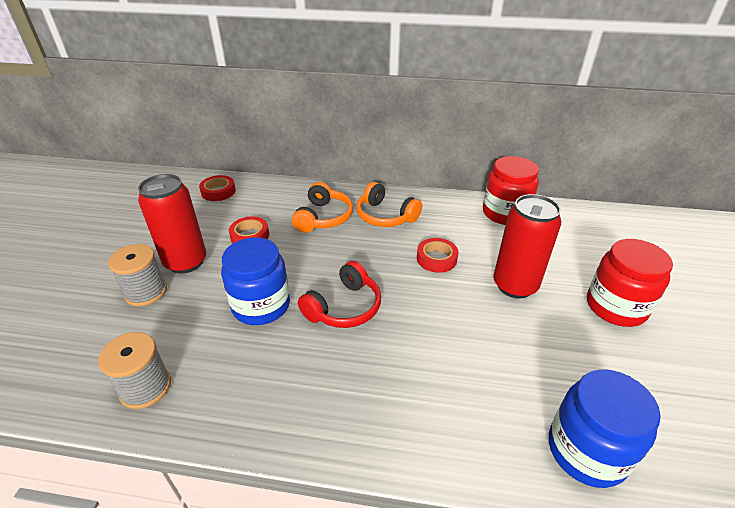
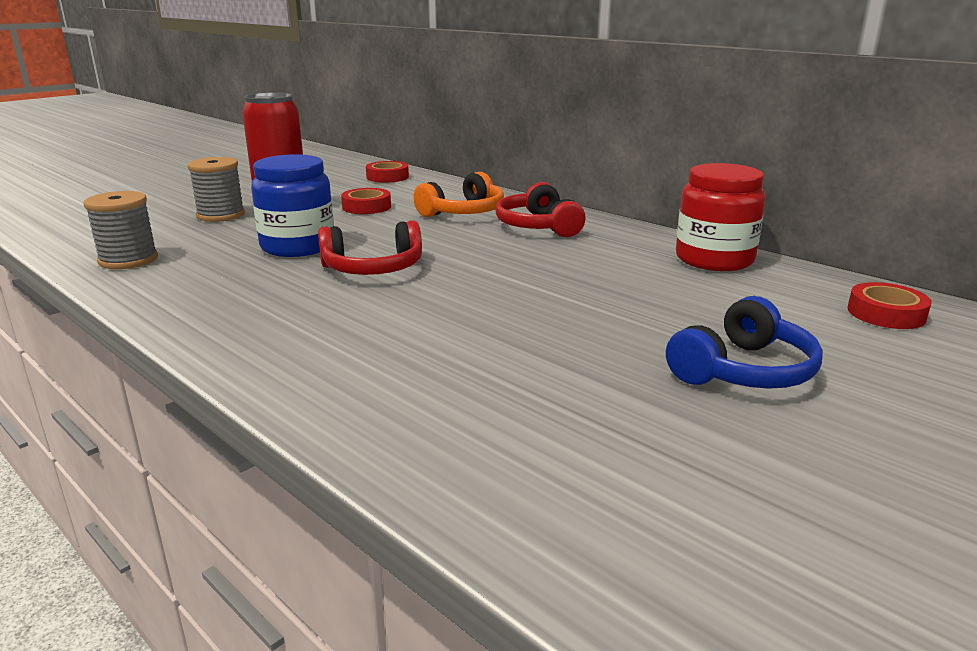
camera: 35 degrees right, 15 degrees down
orange headphones [357,182,422,227] -> red headphones [495,182,585,237]
red tape [417,238,458,273] -> red tape moved to [848,282,932,329]
red can [494,194,561,298] -> none
blue jar [549,369,661,488] -> none
red jar [587,239,673,327] -> blue headphones [666,296,823,389]

